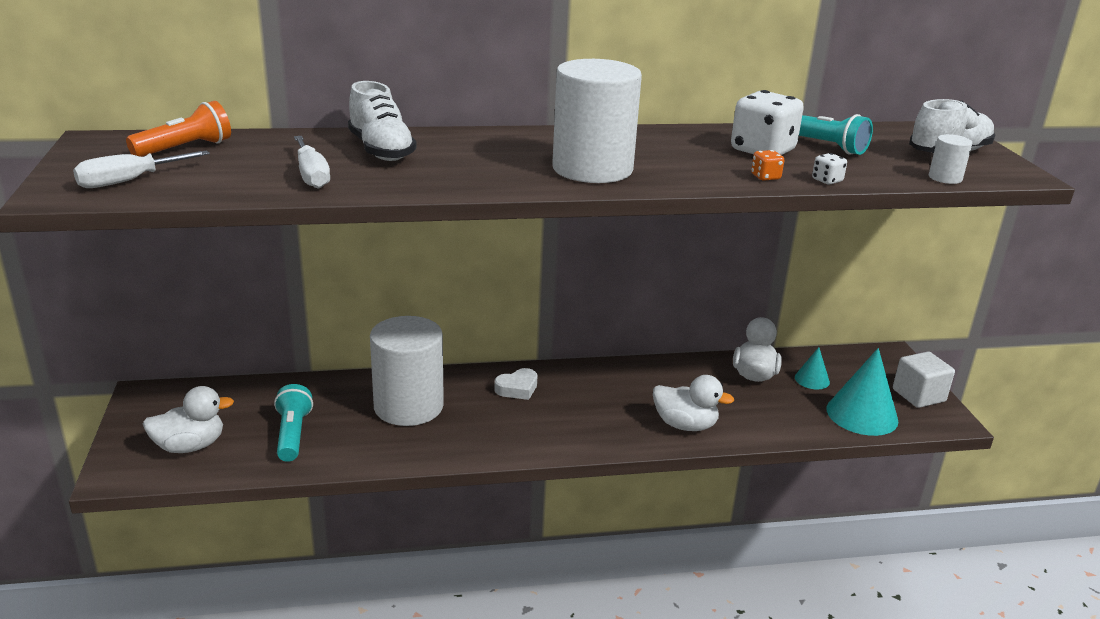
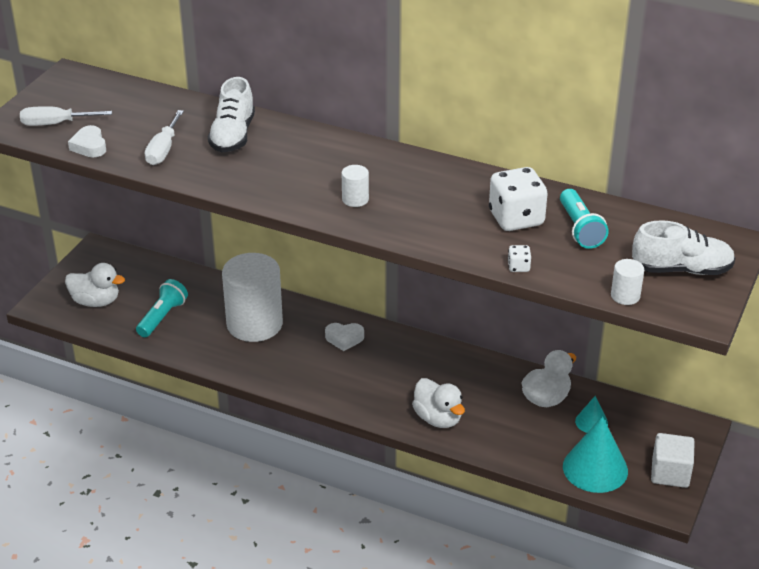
camera: 35 degrees right, 10 degrees up
orange flashlight [126,101,231,157] -> none
white cylinder [552,59,642,183] -> white cylinder [342,165,369,207], size x0.41
orange dice [751,150,784,181] -> none
none -> white heart [68,125,106,158]

